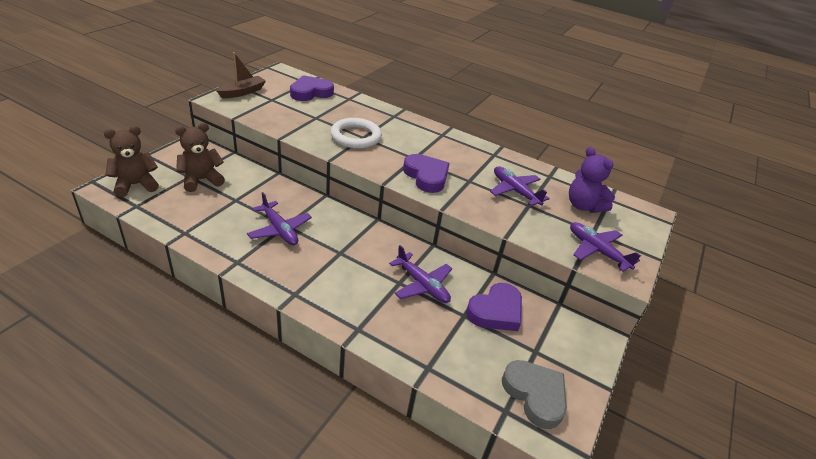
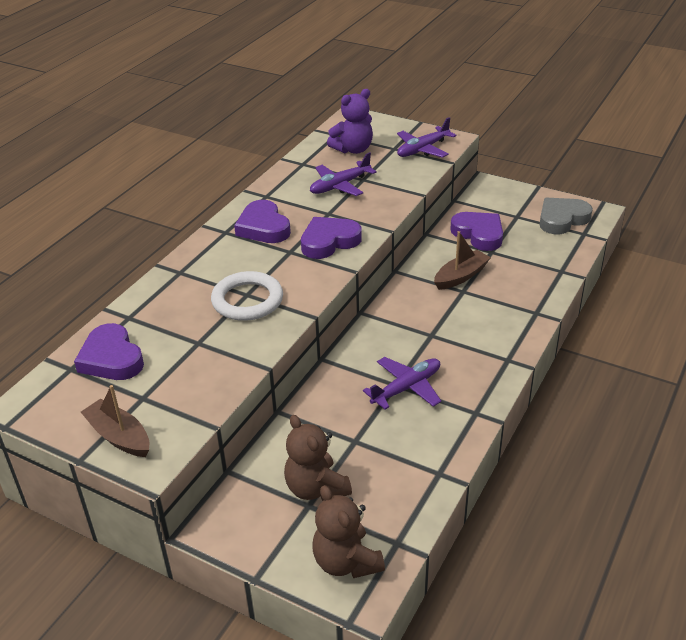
camera: 85 degrees left, 0 degrees up
purple plane [389,245,452,303] -> brown boat [434,231,491,290]
none -> purple heart [234,200,291,243]

